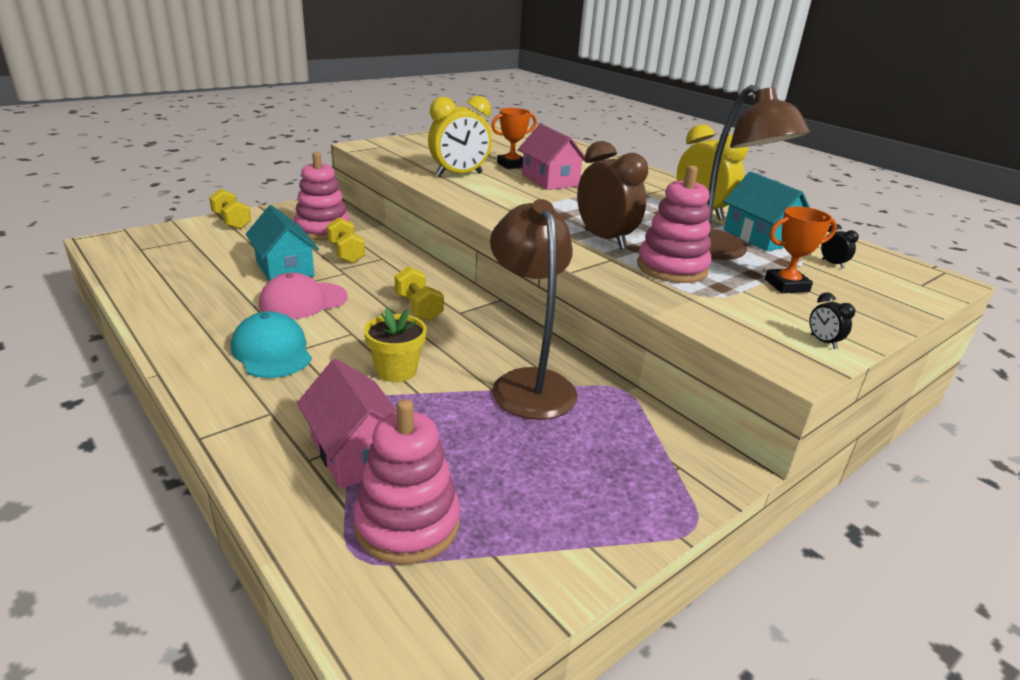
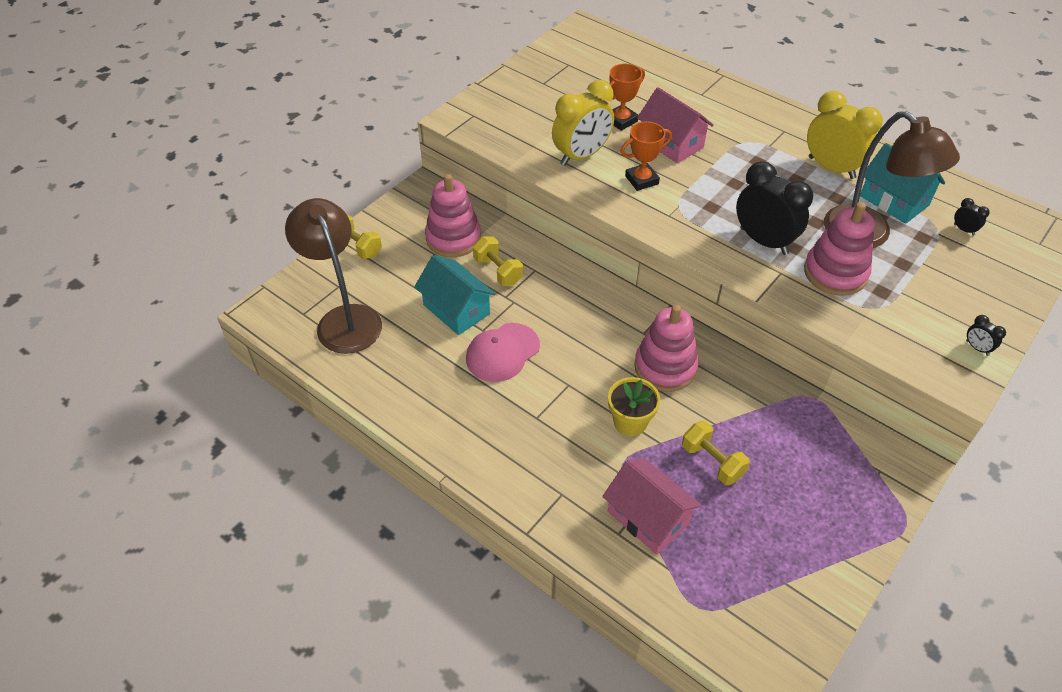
camera: 10 degrees left, 20 degrees up
turquoise cap [231,311,312,378] -> none
pink stacking toy [354,399,460,564] -> pink stacking toy moved to [634,304,699,392]
yellow dumbbell [395,266,444,321] -> yellow dumbbell moved to [682,421,750,485]
brown lamp [490,199,577,420] -> brown lamp moved to [285,198,382,354]
brown clock [577,141,648,249] -> black clock [736,161,813,255]
orange trophy [765,206,837,293] -> orange trophy moved to [620,121,672,191]

